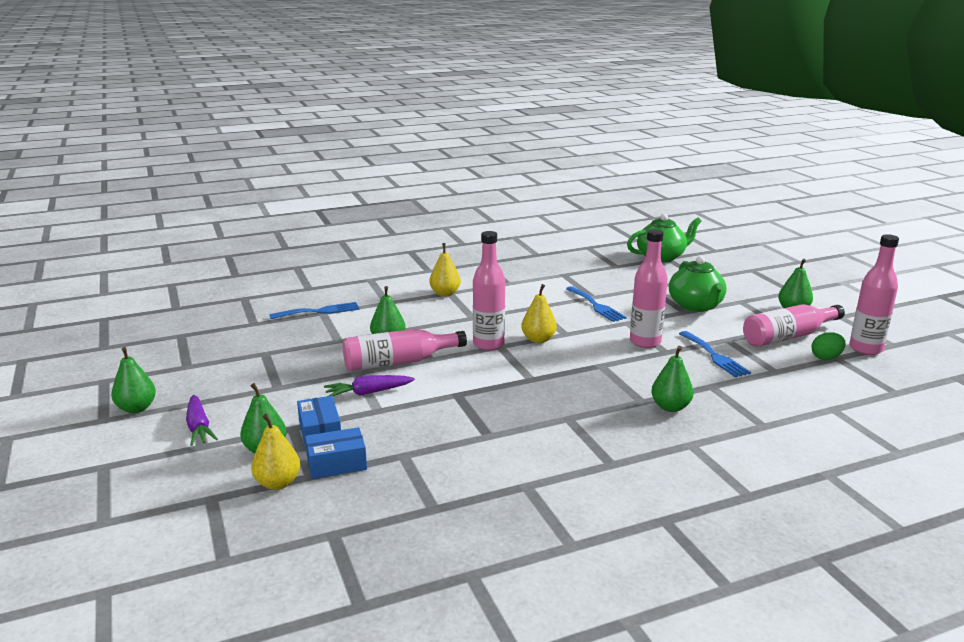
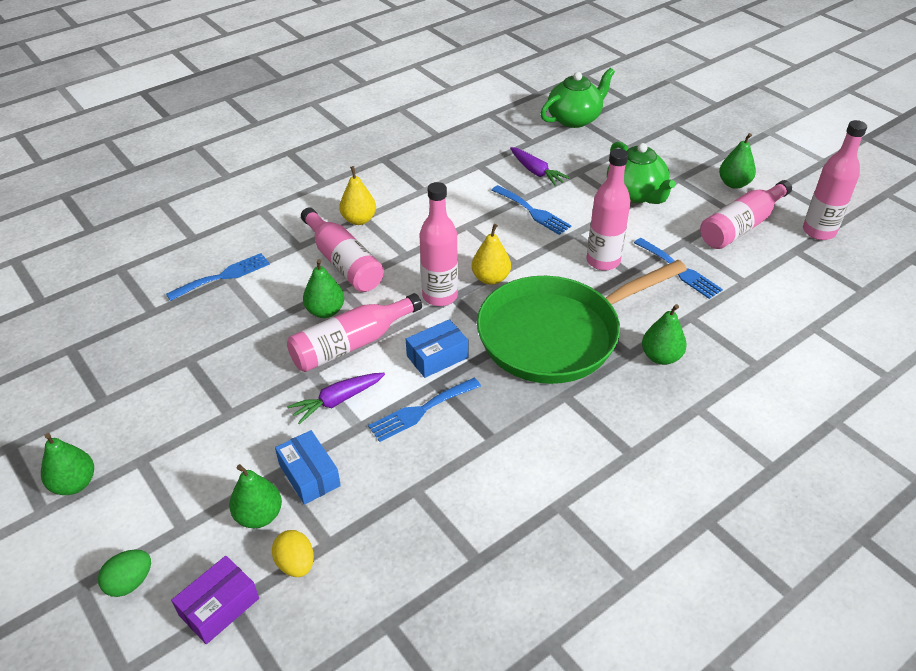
camera: 15 degrees left, 20 degrees up
purple carrot [186,395,218,446] -> purple carrot moved to [510,147,570,186]
yellow pear [251,414,300,490] -> yellow egg [272,530,314,577]
blue box [305,427,367,479] -> blue box moved to [406,319,469,378]
green egg [812,332,846,360] -> green egg moved to [98,550,151,597]
none -> purple box [171,556,259,644]
none -> pink bottle [301,207,384,292]
none -> blue fork [368,378,481,442]
none -> green pan [477,260,687,384]

